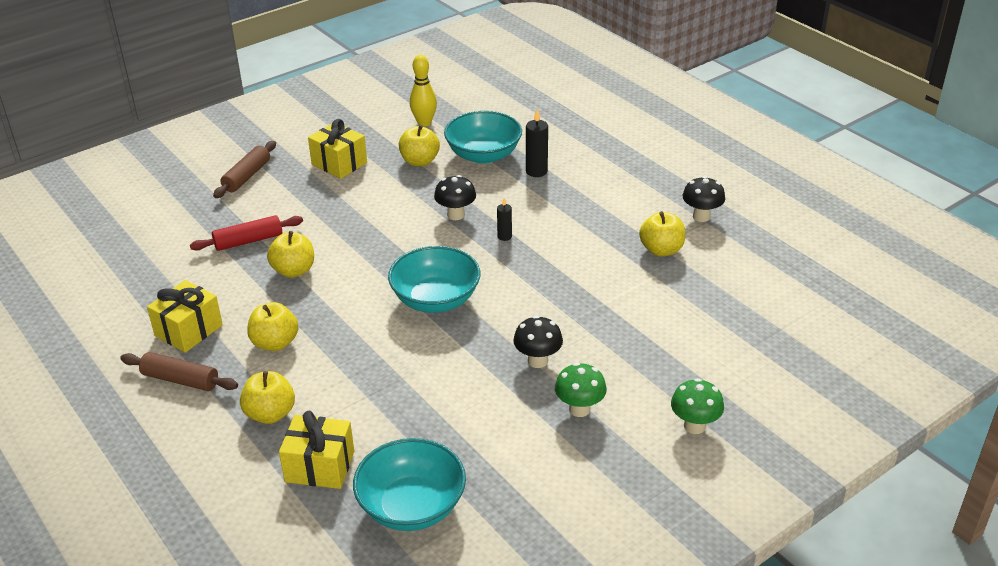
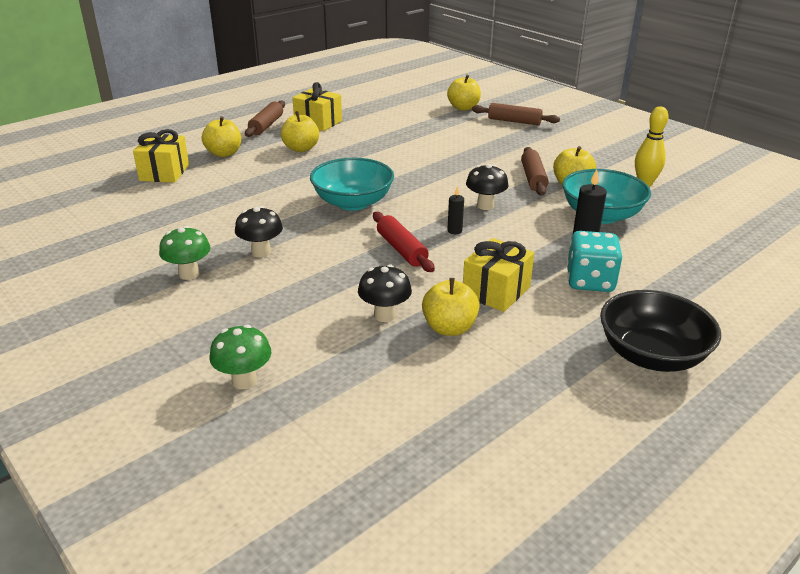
camera: 85 degrees right, 5 degrees down
red rolling pin [190,215,303,251] -> red rolling pin moved to [373,212,435,272]
yellow apple [267,231,314,278] -> yellow apple moved to [447,74,481,111]
yellow gift [308,119,367,179] -> yellow gift moved to [463,238,534,312]
turquoise bowl [353,438,466,531] -> none
green mushroom [671,378,724,434] -> green mushroom moved to [210,325,271,389]
black mushroom [682,176,725,222] -> black mushroom moved to [358,264,412,322]
none -> brown rolling pin [521,147,549,196]
none -> turquoise dice [567,231,622,292]
none -> black bowl [600,290,721,372]

